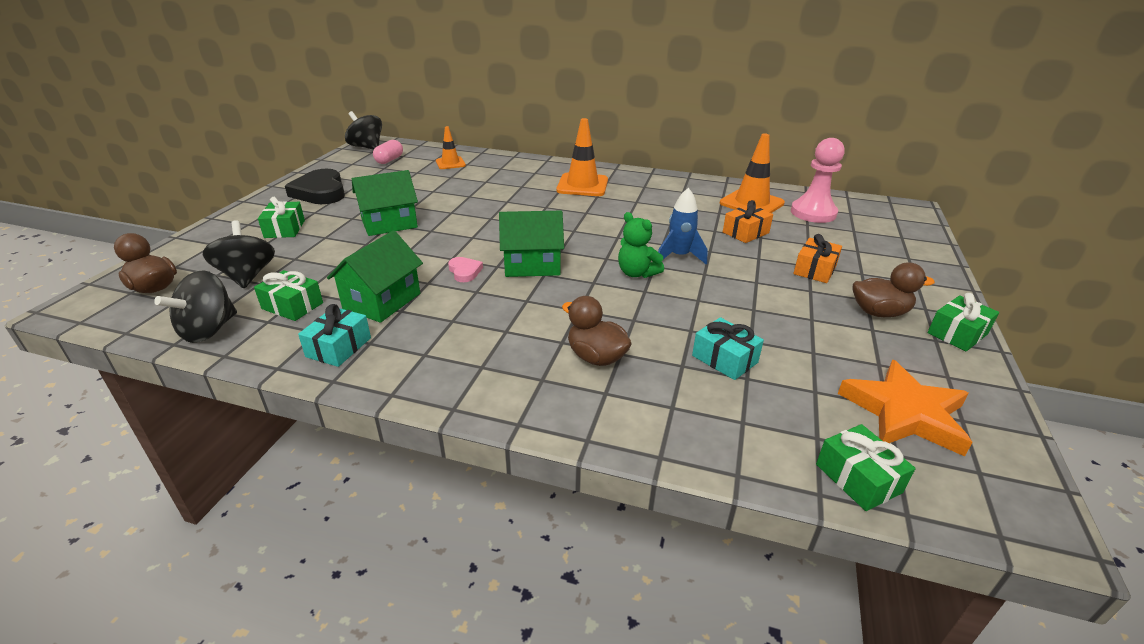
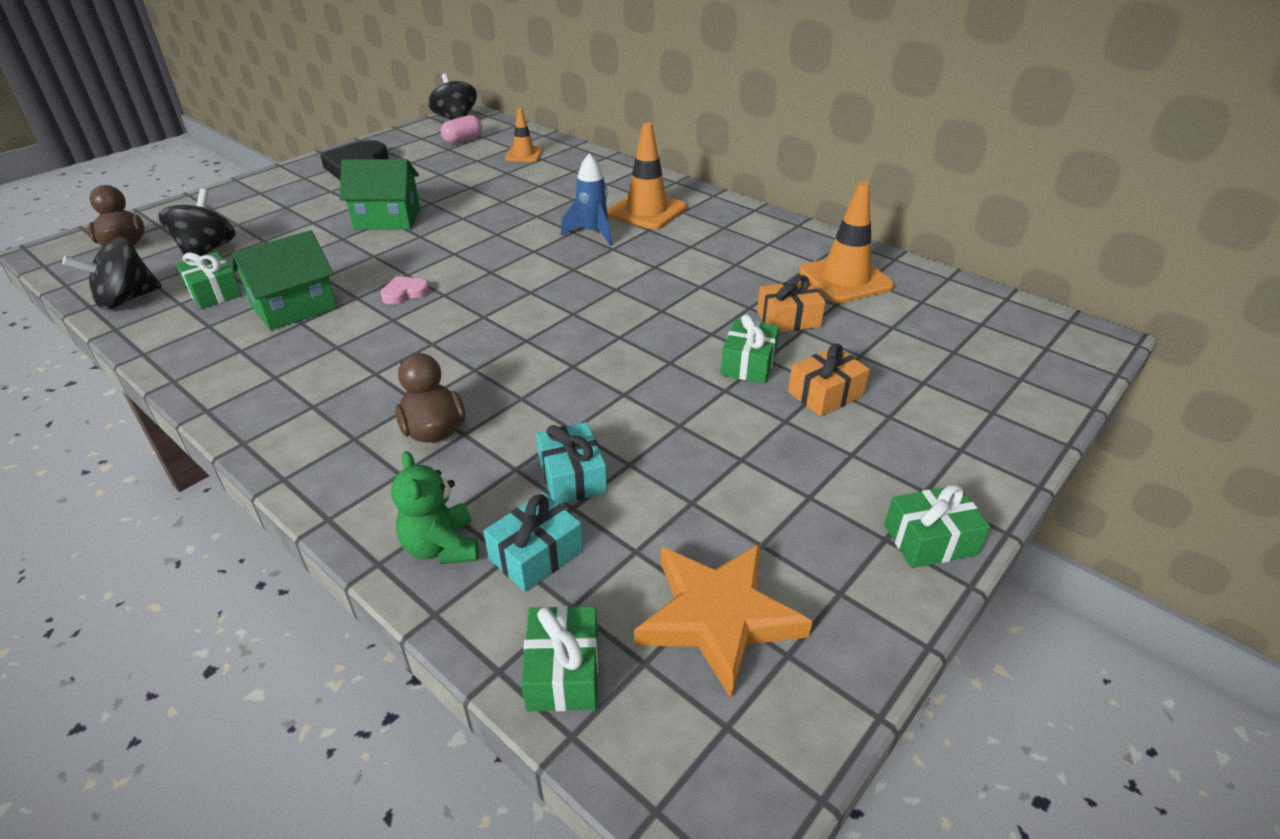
camera: 25 degrees right, 5 degrees up
green gift [258,197,305,238] -> green gift moved to [720,315,780,384]
turquoise gift [298,304,371,367] -> turquoise gift moved to [483,492,583,592]
pink heart [448,257,483,282] -> pink heart turned 120 degrees counterclockwise [380,276,429,305]
green house [499,211,564,277] -> none
green teddy bear [618,212,664,278] -> green teddy bear moved to [391,451,479,564]
blue rocket [658,188,707,265] -> blue rocket moved to [561,153,612,246]
pink pawn [791,138,845,223] -> none
brown duck [853,262,935,317] -> none

